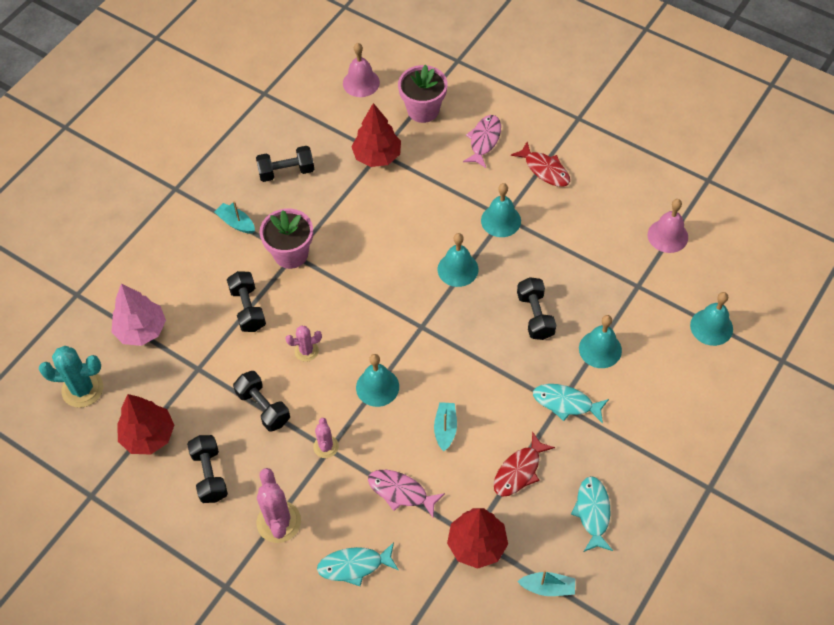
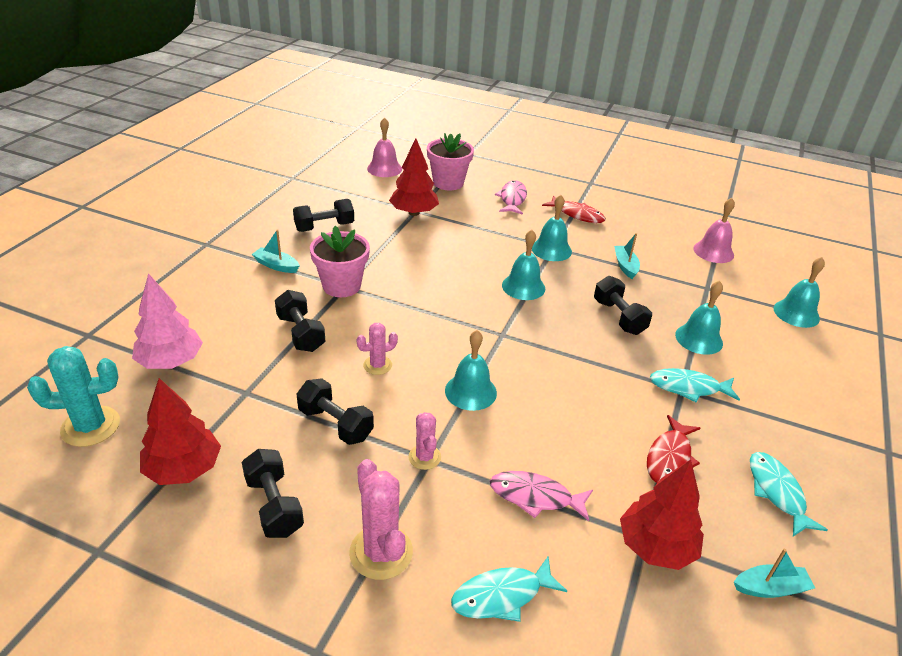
camera: 15 degrees left, 20 degrees down
turquoise boat [434,402,457,451] -> turquoise boat moved to [614,233,640,279]

